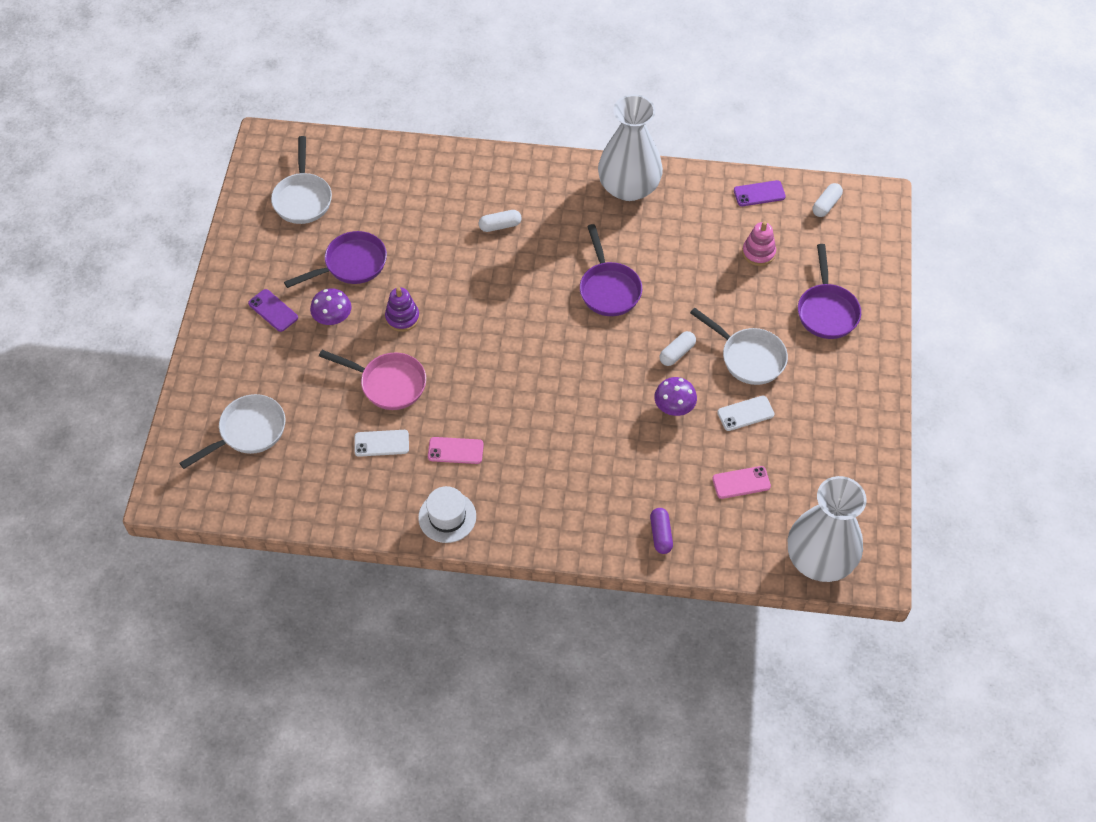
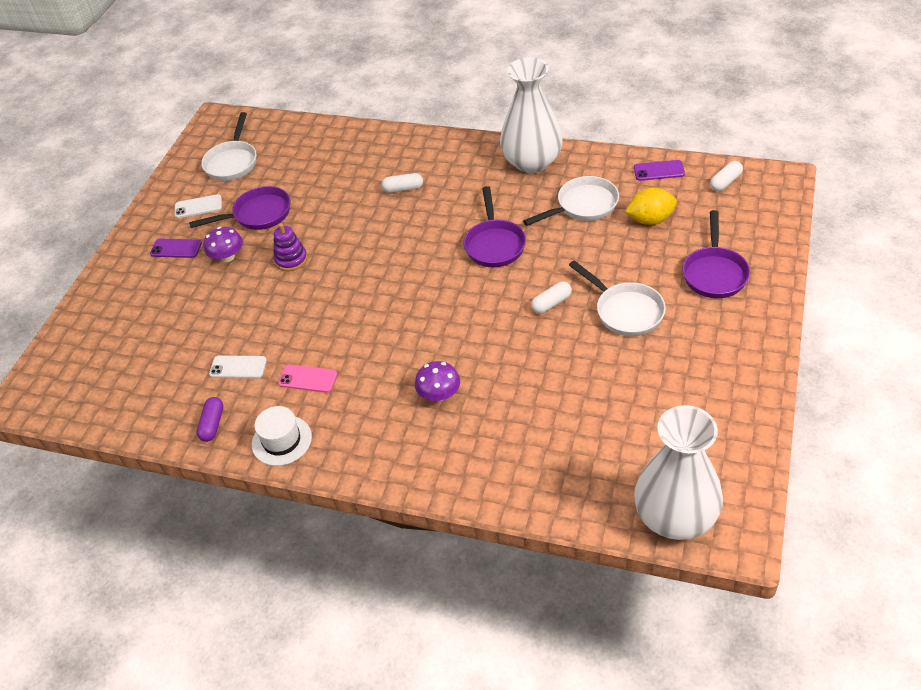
camera: 15 degrees right, 10 degrees down
white pan [179,394,285,469] -> white pan moved to [523,176,619,226]
purple phone [248,289,298,332] -> purple phone turned 45 degrees counterclockwise [150,239,202,258]
pink pan [319,350,426,410] -> none
purple capsule [650,508,673,554] -> purple capsule moved to [196,397,223,442]
purple mushroom [654,377,697,416] -> purple mushroom moved to [415,361,460,401]
pink phone [712,466,771,499] -> none
white phone [717,396,775,431] -> white phone moved to [175,194,222,218]
pink stacking toy [742,221,776,266] -> yellow lemon [625,188,677,225]

